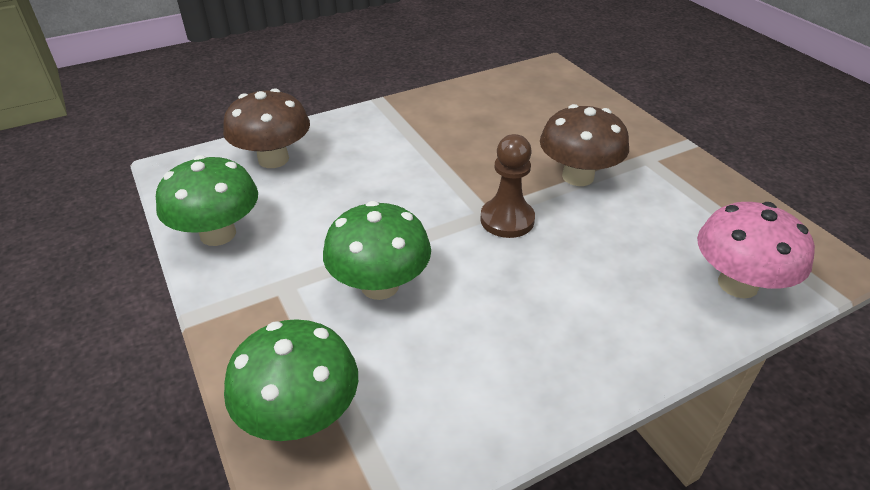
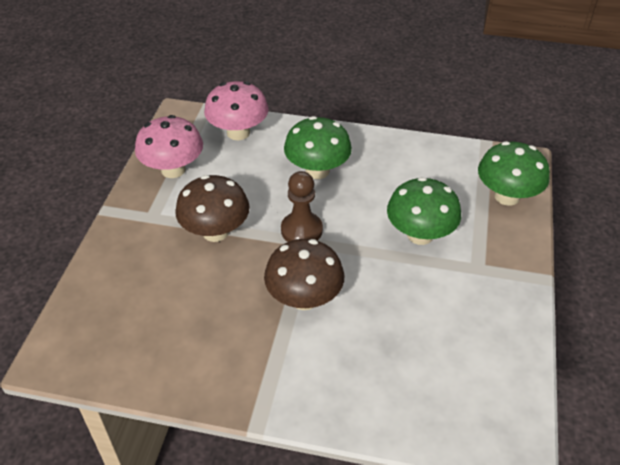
camera: 140 degrees left, 5 degrees up
green mushroom [156,155,258,246] -> green mushroom moved to [284,116,352,179]
brown mushroom [223,88,310,168] -> brown mushroom moved to [264,239,344,310]
none -> pink mushroom [135,115,203,178]

